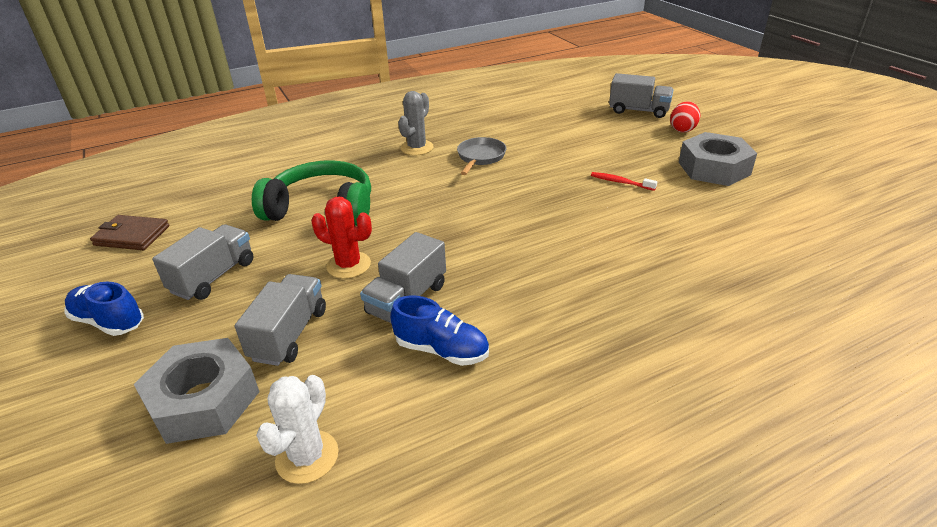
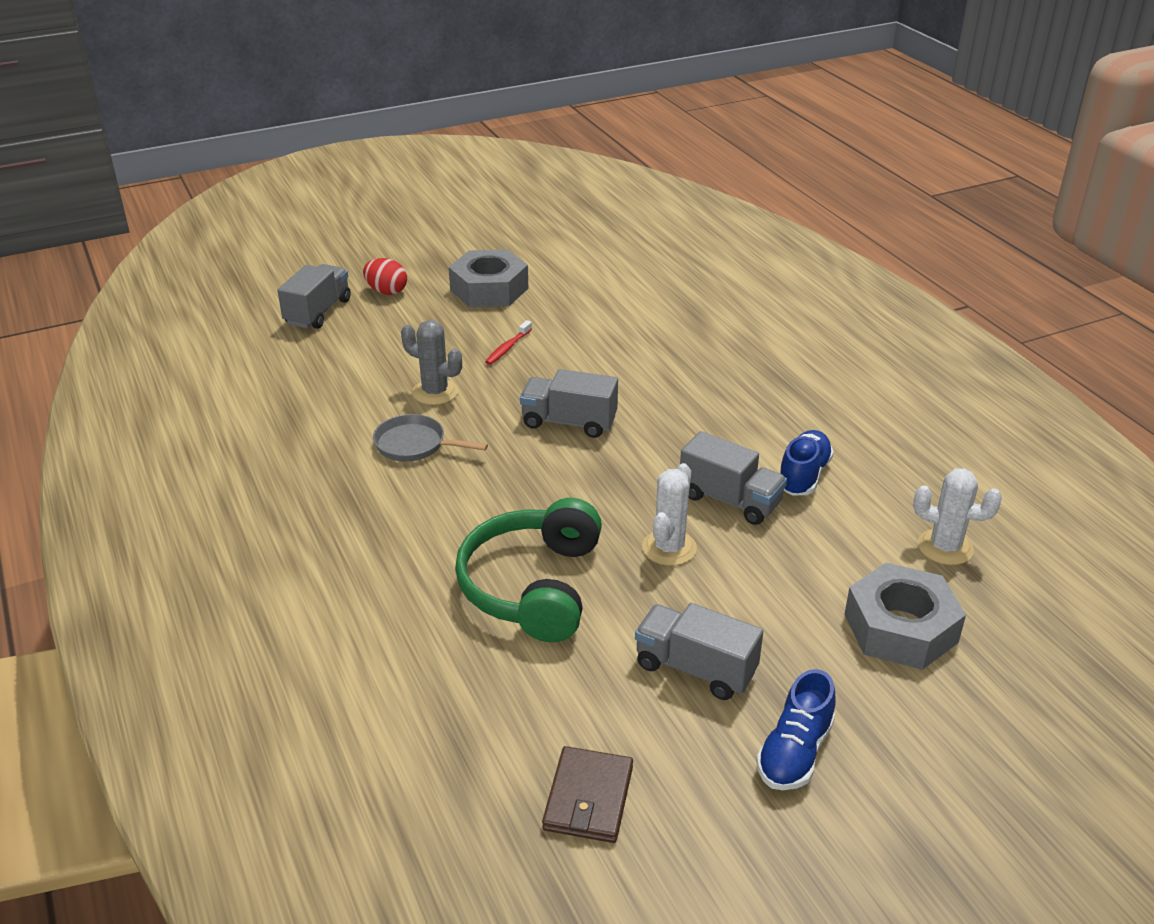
camera: 90 degrees left, 0 degrees up
grey truck [235,274,326,366] -> grey truck moved to [520,369,618,438]
red cactus [311,197,372,279] -> white cactus [642,463,697,566]
grey cactus [398,91,434,155] -> grey cactus moved to [401,320,462,405]

